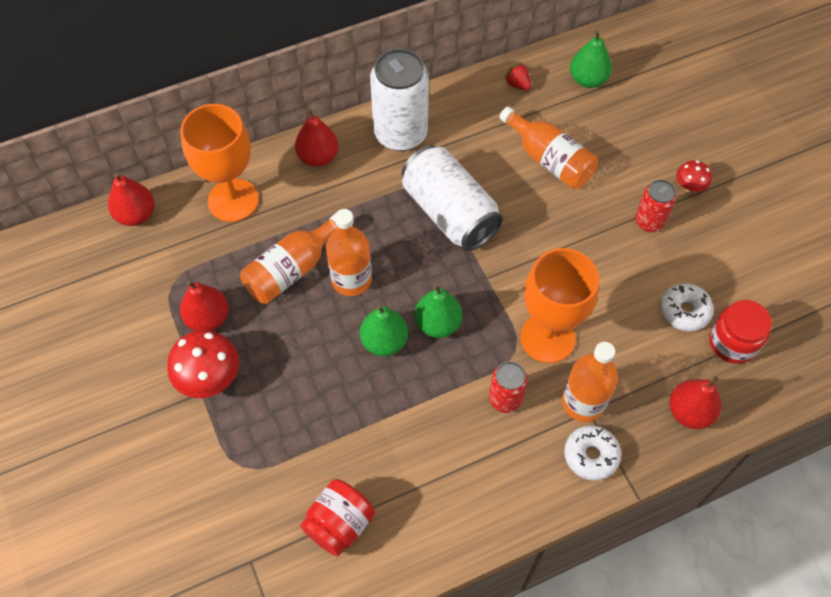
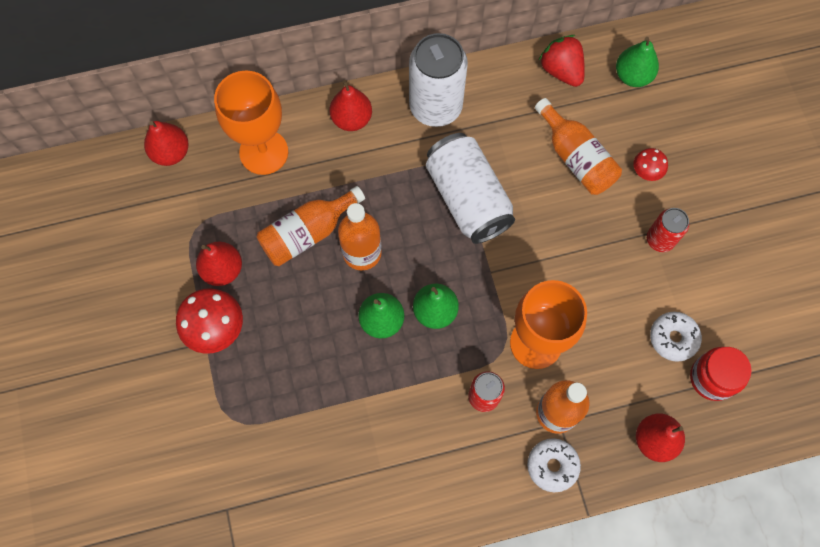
camera: 10 degrees right, 10 degrees up
red jar [300,479,375,556] -> none
red strawberry [505,63,531,90] -> red strawberry [539,35,585,87], size x1.79
red mushroom [676,160,712,192] -> red mushroom moved to [634,148,668,181]

